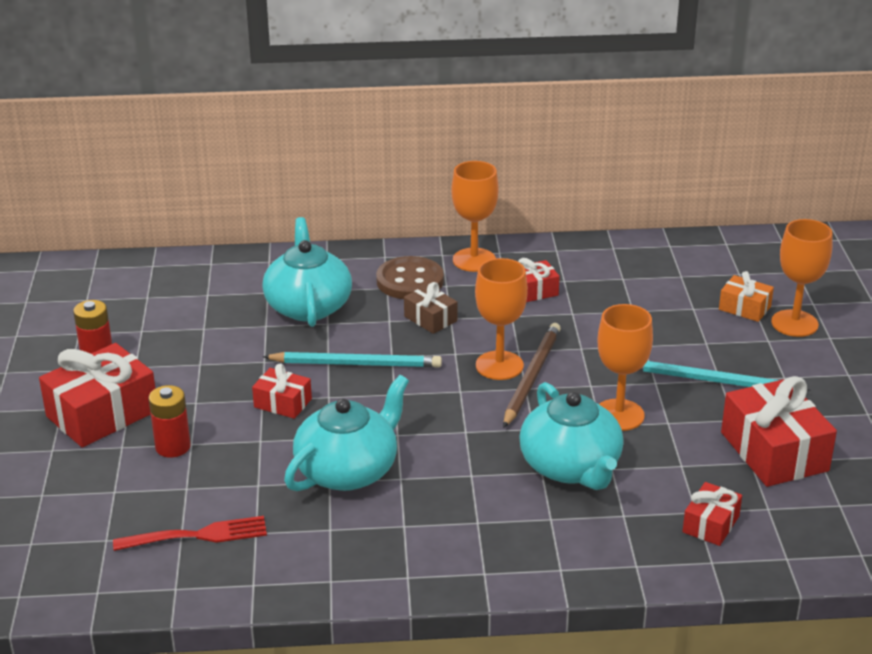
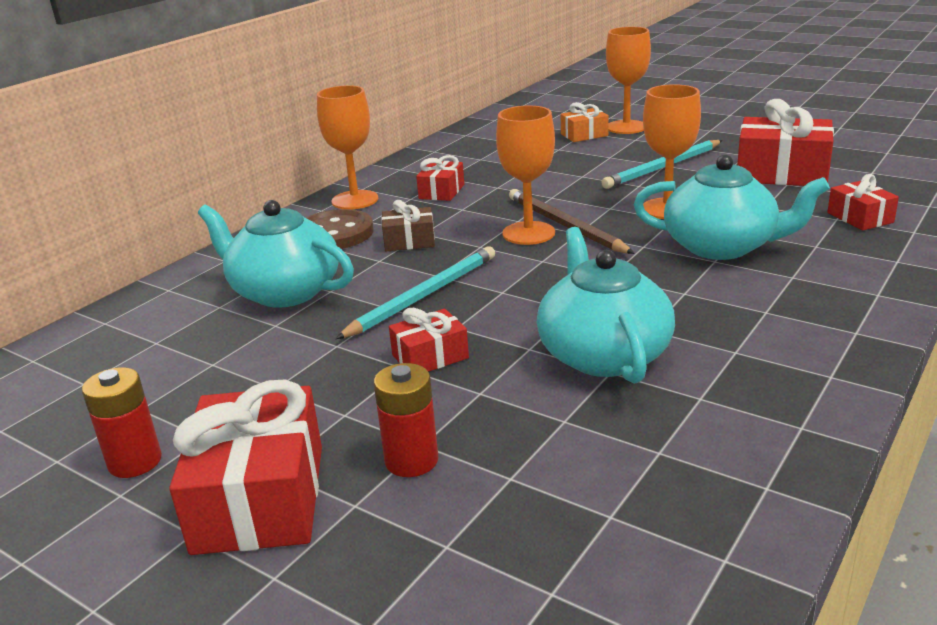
camera: 50 degrees left, 5 degrees down
red fork [113,516,267,551] -> none

